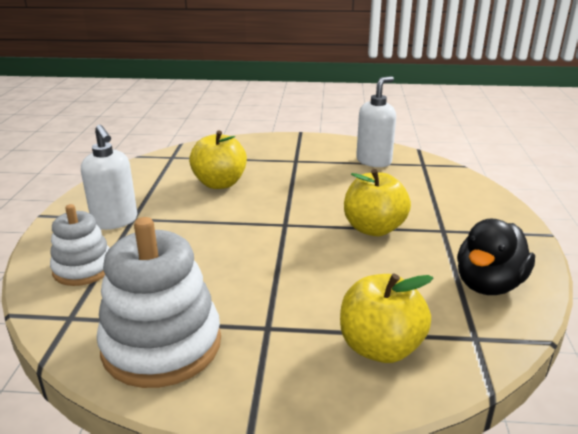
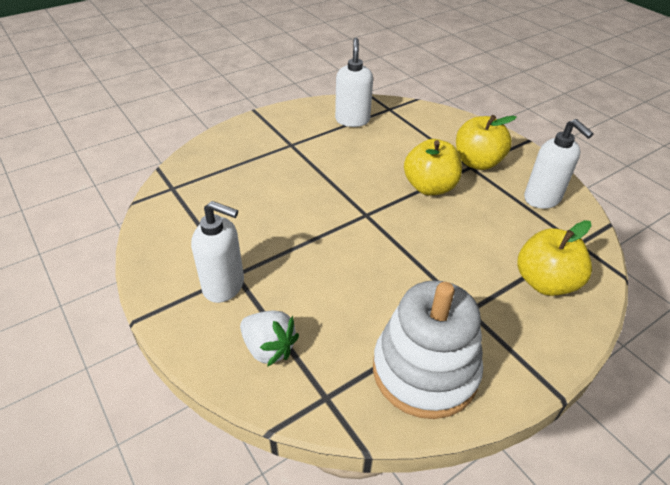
camera: 40 degrees left, 15 degrees up
white stacking toy [50,204,110,286] -> white strawberry [240,310,299,367]
yellow apple [189,130,247,189] -> yellow apple moved to [456,115,517,170]
black duck [457,219,535,295] -> white soap dispenser [524,119,594,209]

